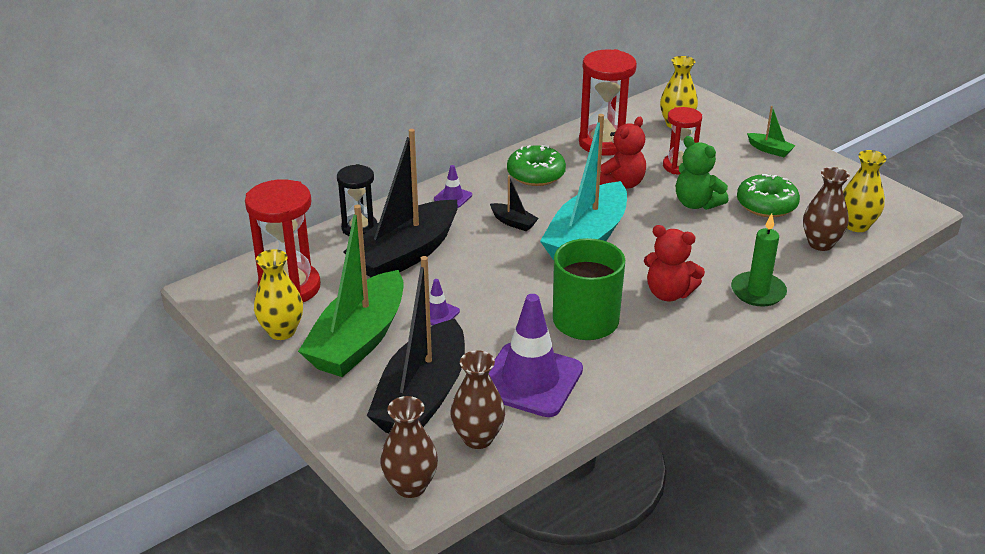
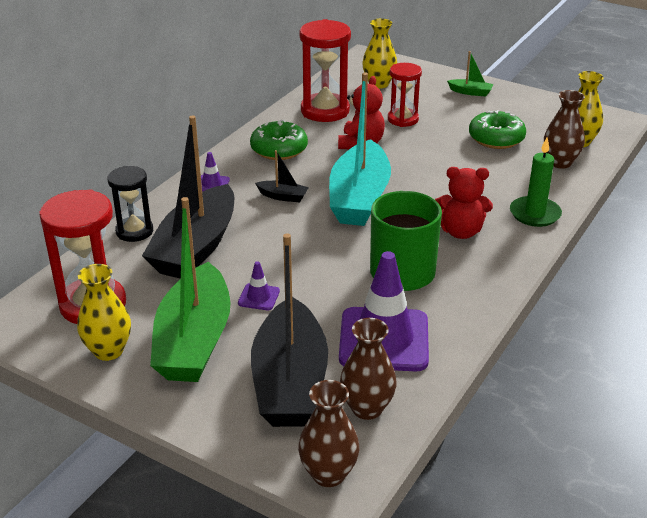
camera: 20 degrees left, 0 degrees up
green teddy bear [676,136,729,210] -> none

